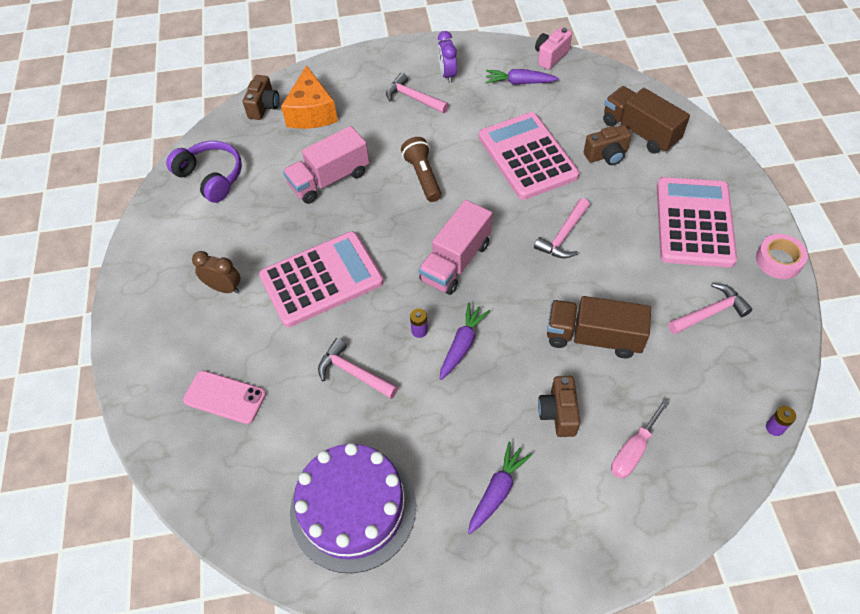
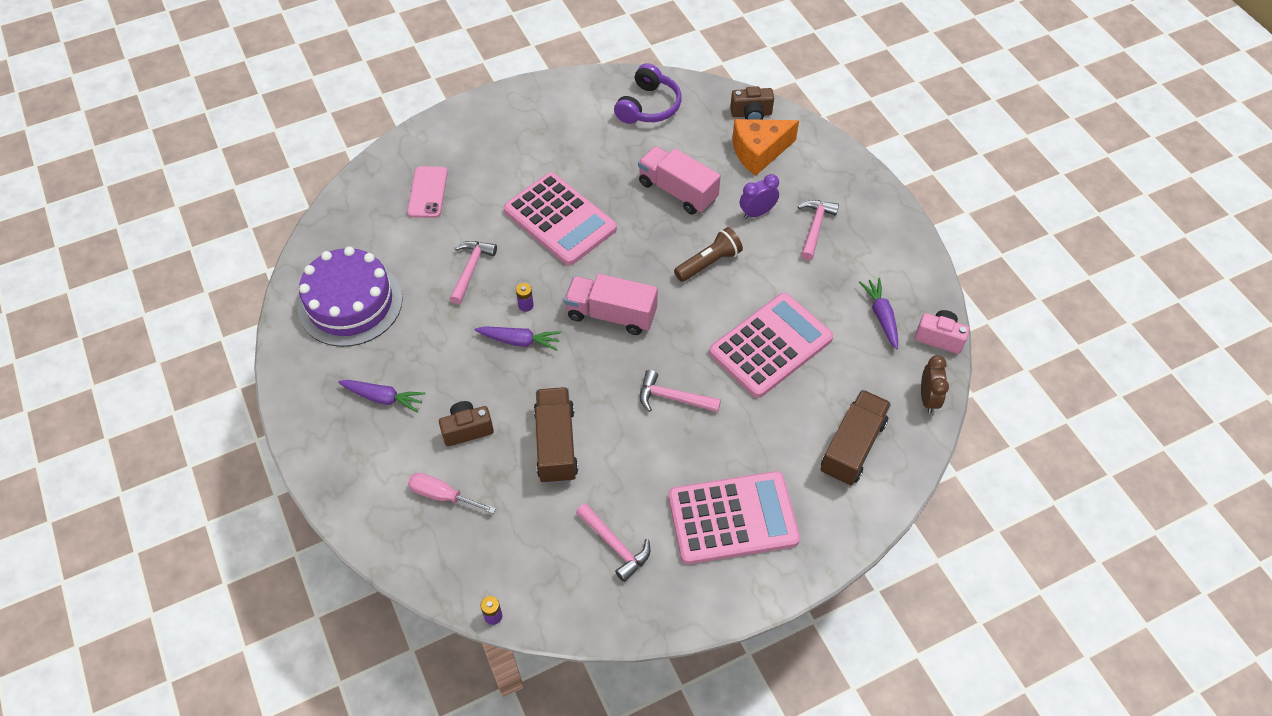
camera: 70 degrees right, 0 degrees up
brown clock [192,251,241,293] -> brown clock moved to [921,355,949,413]
purple clock [438,31,457,83] -> purple clock moved to [740,174,779,219]
brown camera [584,125,632,165] -> none
pink tape [756,234,808,279] -> none

